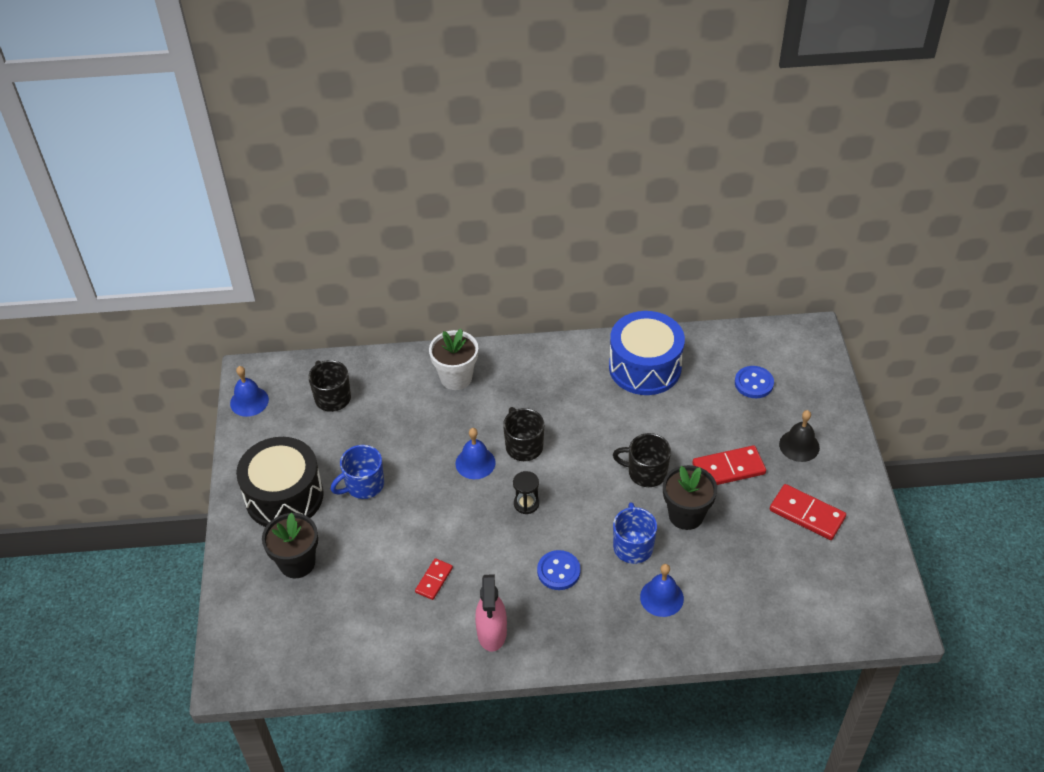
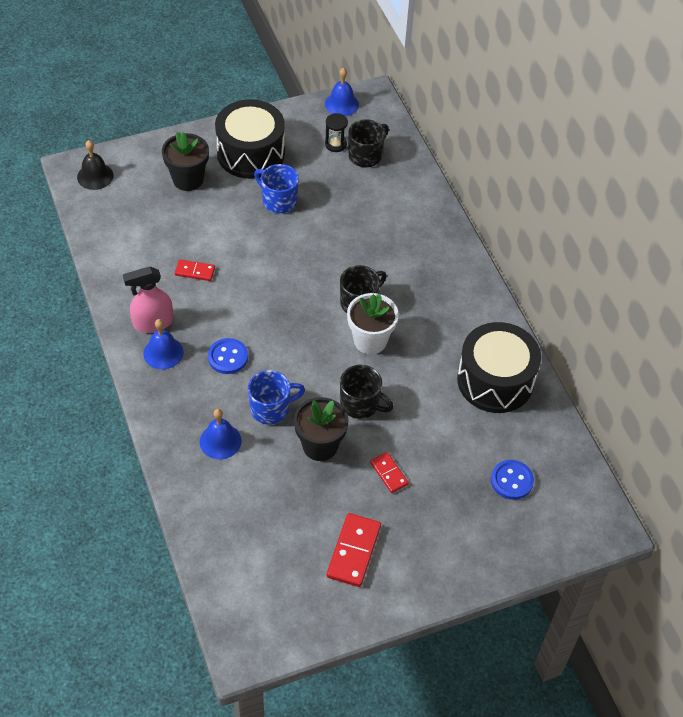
camera: 70 degrees right, 5 degrees up
white flower pot [429,329,478,390] -> white flower pot moved to [347,293,398,355]
blue bell [456,428,496,479] -> blue bell moved to [143,319,183,369]
black hourglass [513,471,539,514] -> black hourglass moved to [325,113,348,152]
blue drum [609,311,685,395] -> black drum [457,322,541,413]
black mug [613,433,671,487] -> black mug turned 120 degrees clockwise [340,365,394,419]
red domino [692,445,766,485] -> red domino [370,452,409,493], size x0.60
black bell [779,410,820,462] -> black bell moved to [77,140,114,190]

